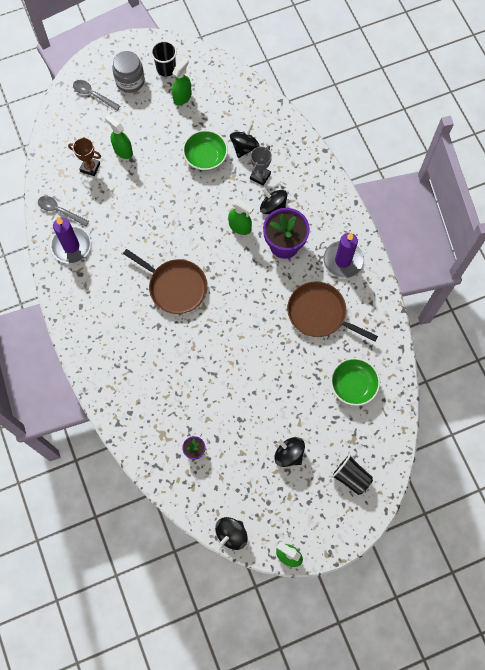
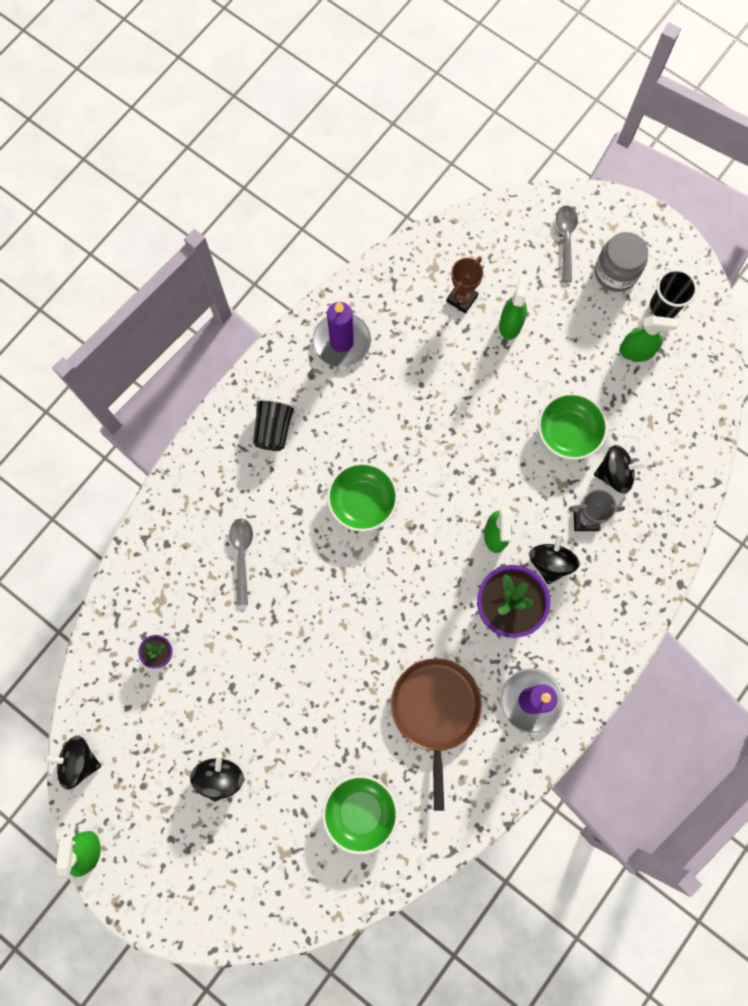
camera: 60 degrees right, 5 degrees up
grey spoon [38,196,89,227] -> grey spoon moved to [229,519,253,606]
brown trophy [68,138,101,176] -> brown trophy turned 45 degrees clockwise [446,256,483,313]
brown pan [123,249,208,314] -> green bowl [327,463,398,532]
black cup [331,454,373,495] -> black cup moved to [253,398,296,451]

